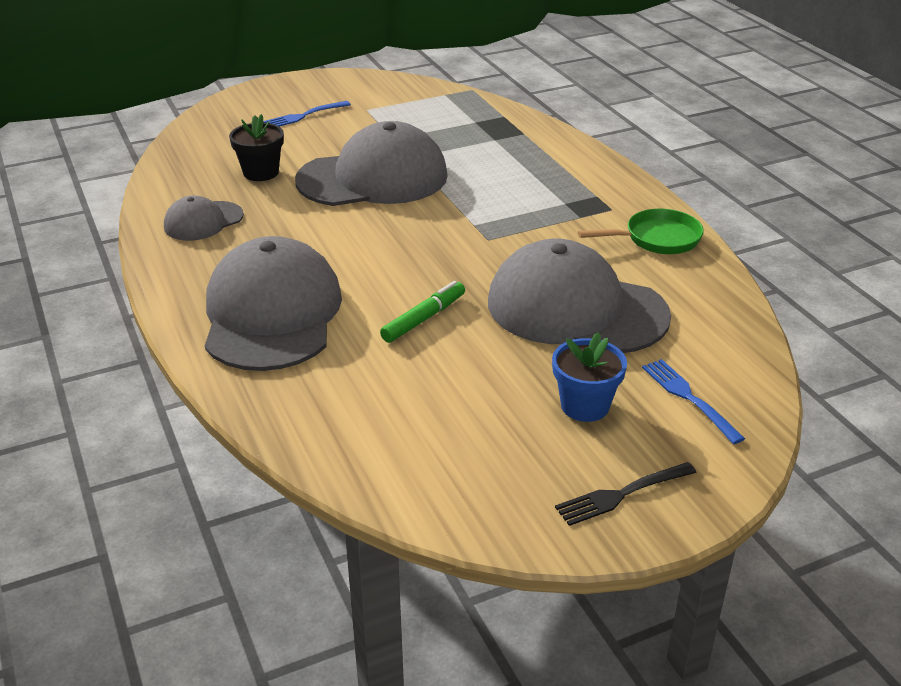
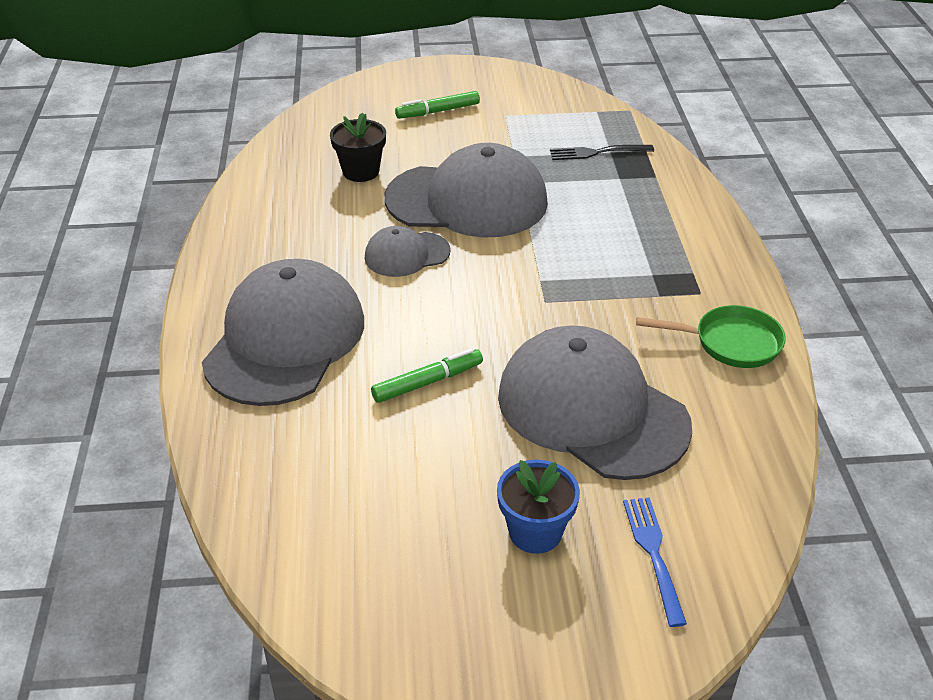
camera: 20 degrees right, 5 degrees up
grey cap [164,195,244,241] -> grey cap moved to [365,226,451,277]
blue fork [263,101,351,127] -> green marker [395,91,480,119]
black fork [555,462,697,526] -> black fork moved to [550,145,654,160]

